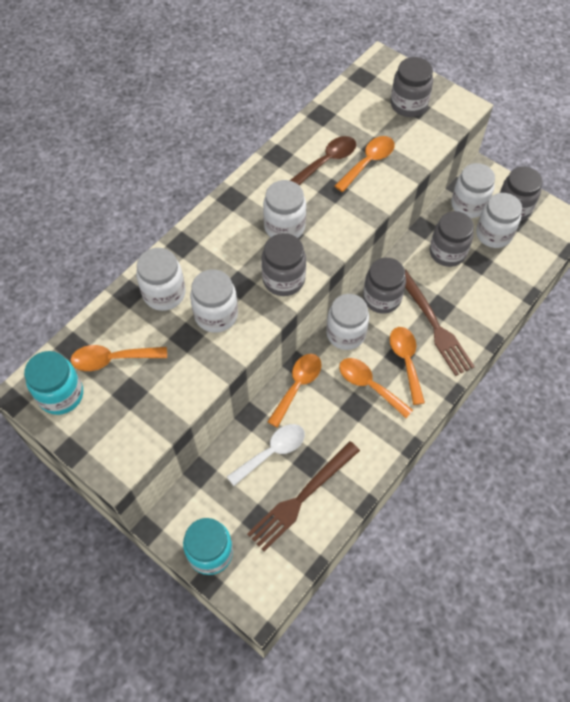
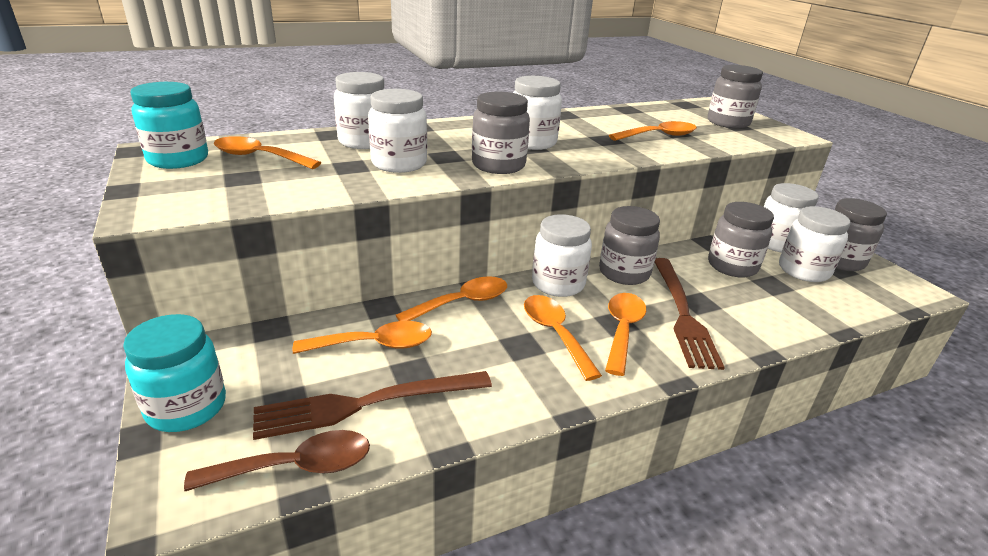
camera: 25 degrees right, 30 degrees down
white spoon [227,424,305,486] -> orange spoon [293,321,432,354]
brown spoon [289,136,356,185] -> brown spoon moved to [184,430,370,492]

